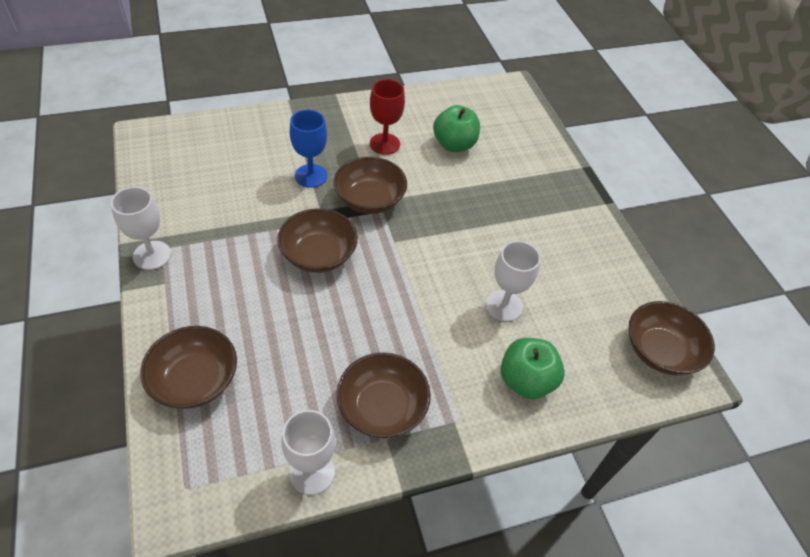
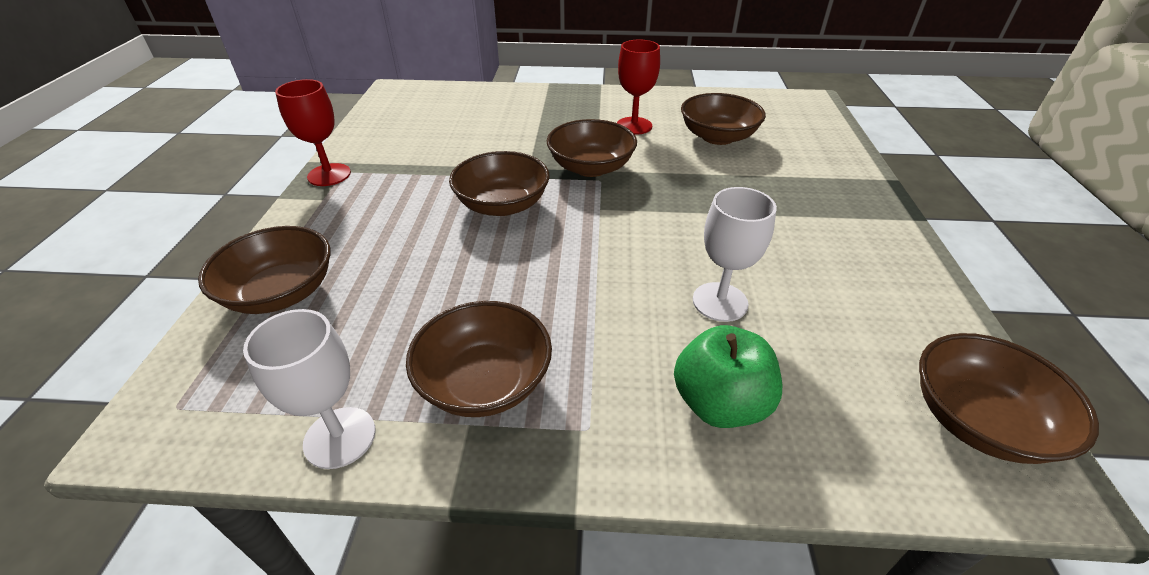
camera: 25 degrees right, 10 degrees down
white goblet [111,187,171,270] -> red goblet [275,79,351,186]
blue goblet [290,110,327,188] -> none
green apple [433,105,480,152] -> brown bowl [681,93,766,145]

